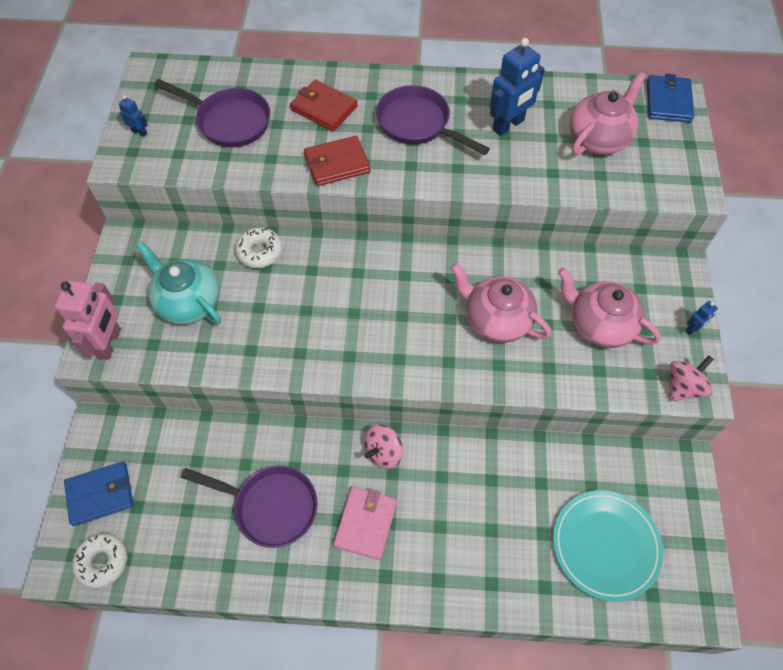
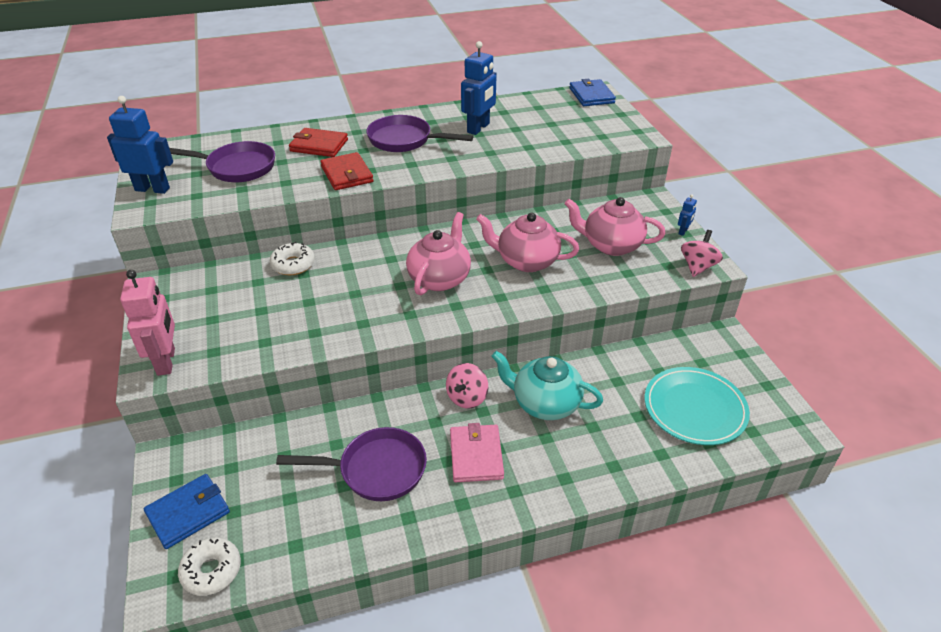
camera: 20 degrees left, 20 degrees down
blue robot [119,95,148,137] -> blue robot [107,96,173,194], size x2.17
turquoise teapot [136,241,221,324] -> turquoise teapot moved to [492,351,603,420]
red wallet [304,136,370,186] -> red wallet turned 75 degrees counterclockwise [320,152,374,190]
pink teapot [570,72,646,155] -> pink teapot moved to [406,212,471,295]

